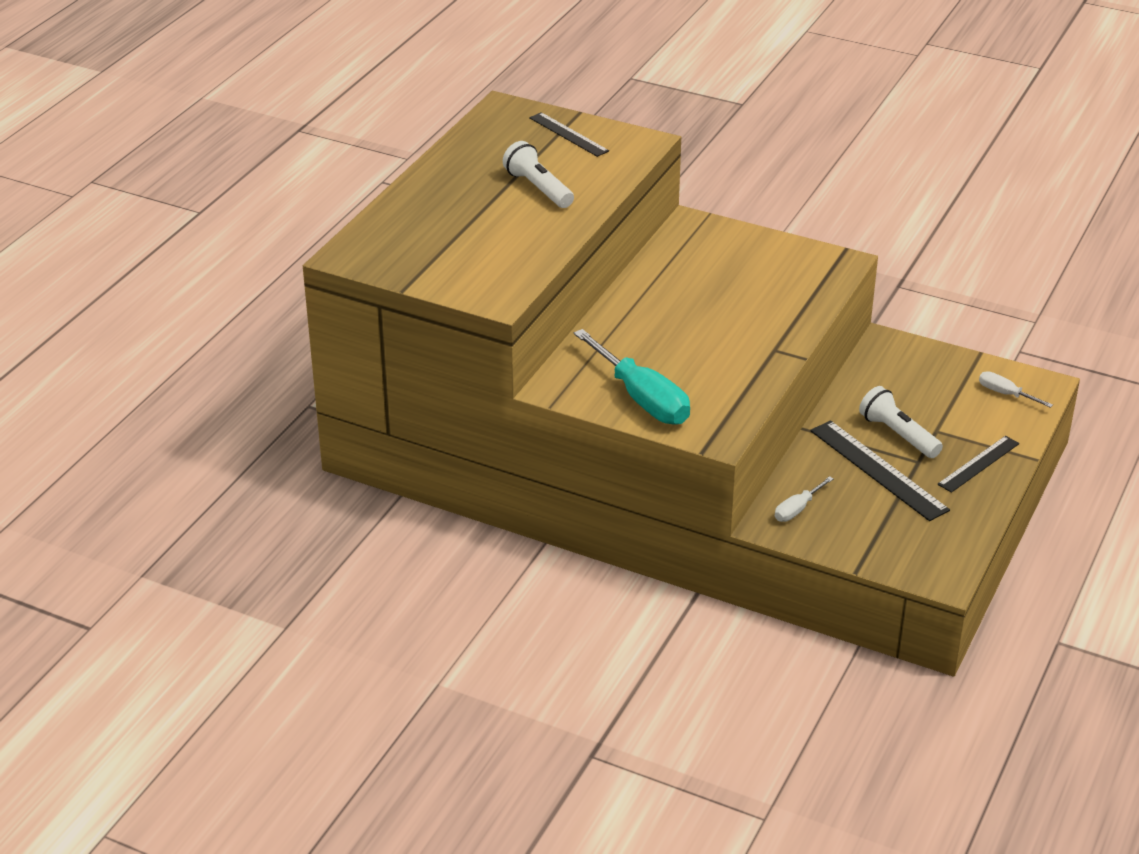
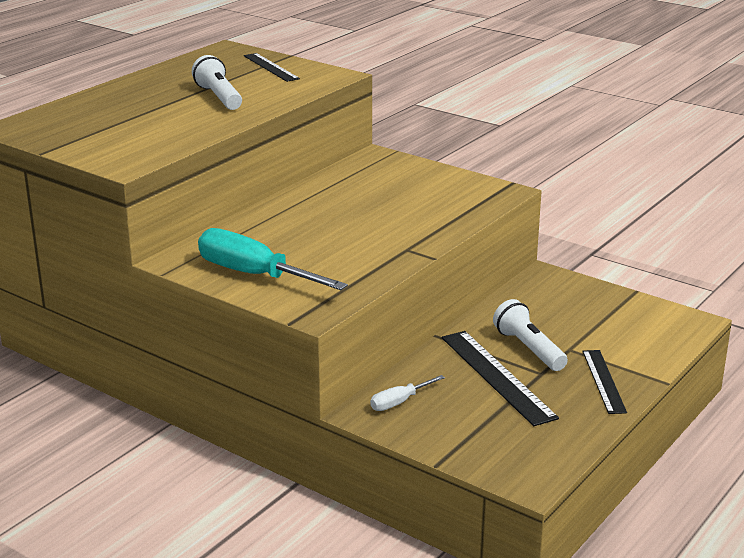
camera: 10 degrees right, 10 degrees down
turquoise screwdriver [574,329,690,425] -> turquoise screwdriver turned 150 degrees clockwise [198,228,348,290]
black ruler [937,436,1019,493] -> black ruler turned 60 degrees counterclockwise [582,350,627,414]
white screwdriver [979,371,1053,408] -> none

